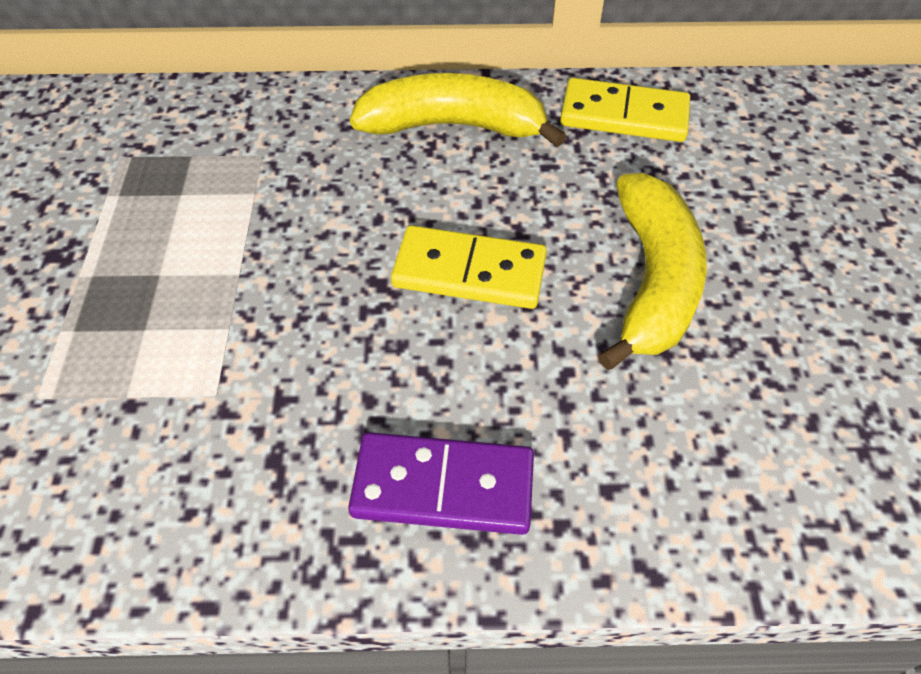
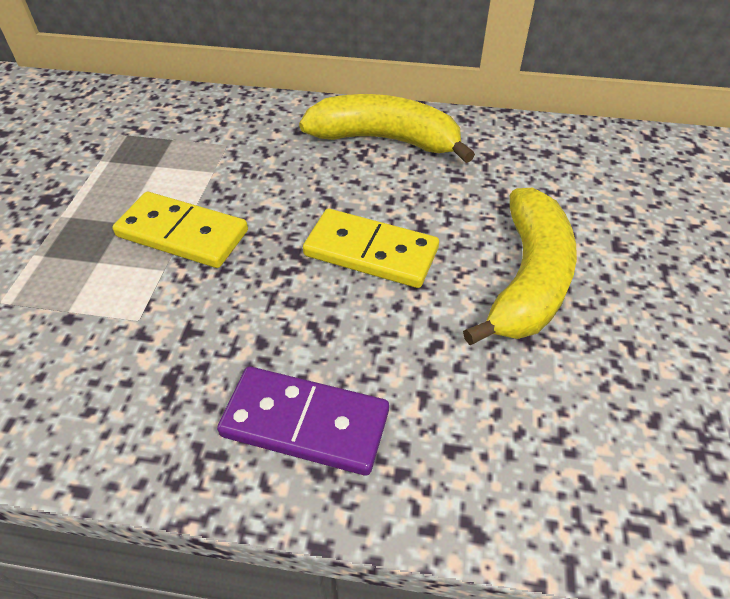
camera: 10 degrees right, 5 degrees down
yellow domino [560,78,690,142] -> yellow domino moved to [112,192,248,268]

